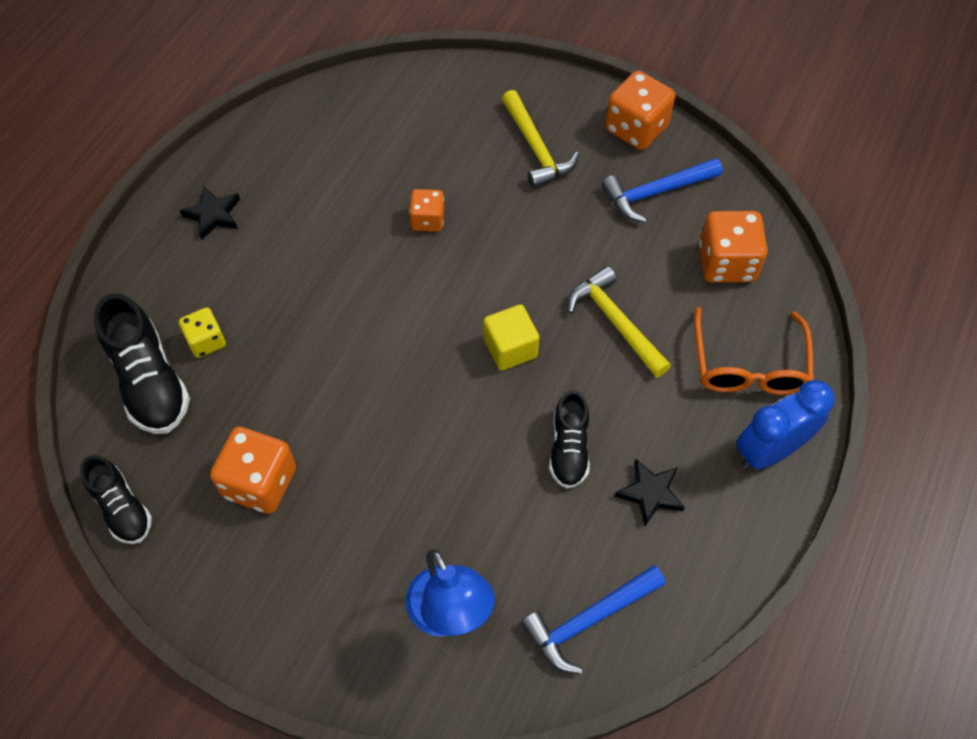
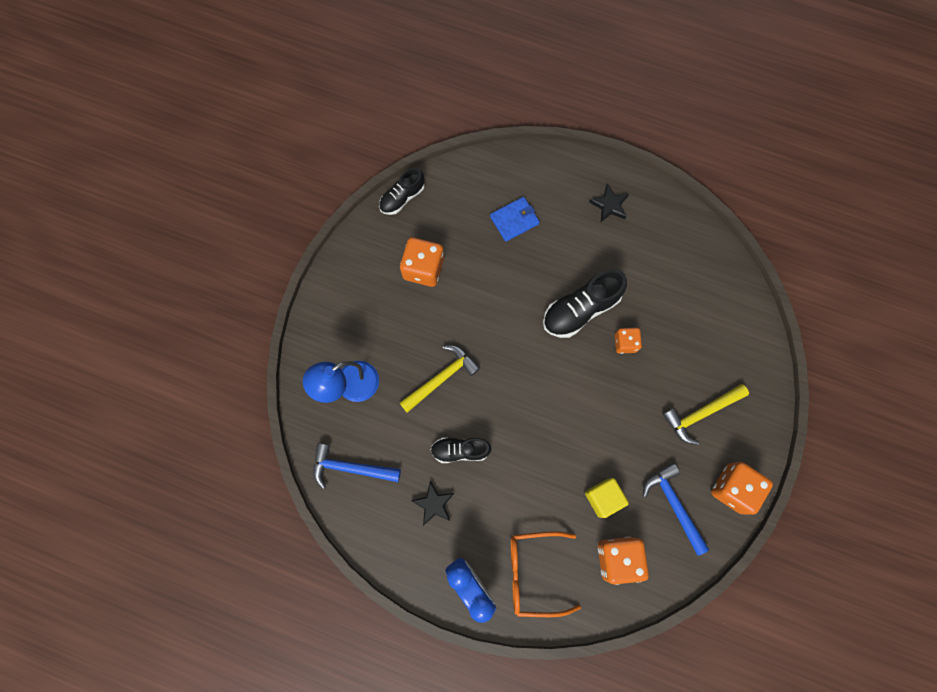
camera: 85 degrees right, 15 degrees up
black shoe [94,293,190,434] -> black shoe moved to [543,269,627,338]
yellow dice [179,307,226,358] -> blue wallet [490,197,540,242]
yellow cube [484,304,539,371] -> yellow cube moved to [585,478,629,518]
blue hammer [520,565,666,674] -> blue hammer turned 45 degrees counterclockwise [313,443,401,489]
yellow hammer [568,266,671,378] -> yellow hammer moved to [399,345,480,413]

